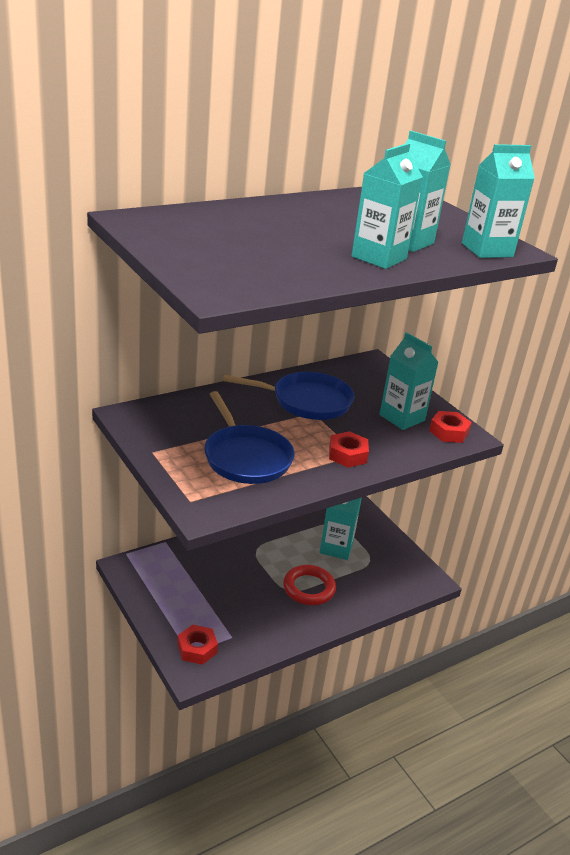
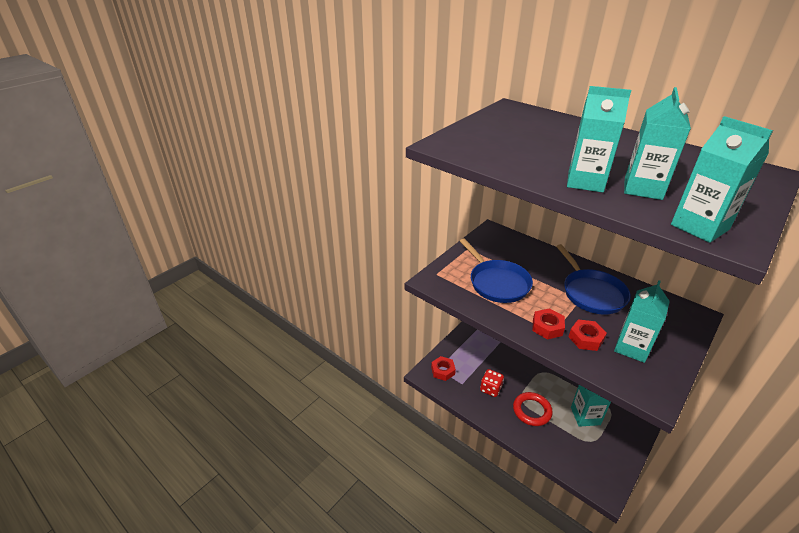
camera: 75 degrees right, 5 degrees up
blue pan [204,391,294,484] -> blue pan turned 75 degrees counterclockwise [460,239,533,303]
red nut [429,411,472,443] -> red nut moved to [569,319,607,351]
none -> red dice [480,369,504,397]

